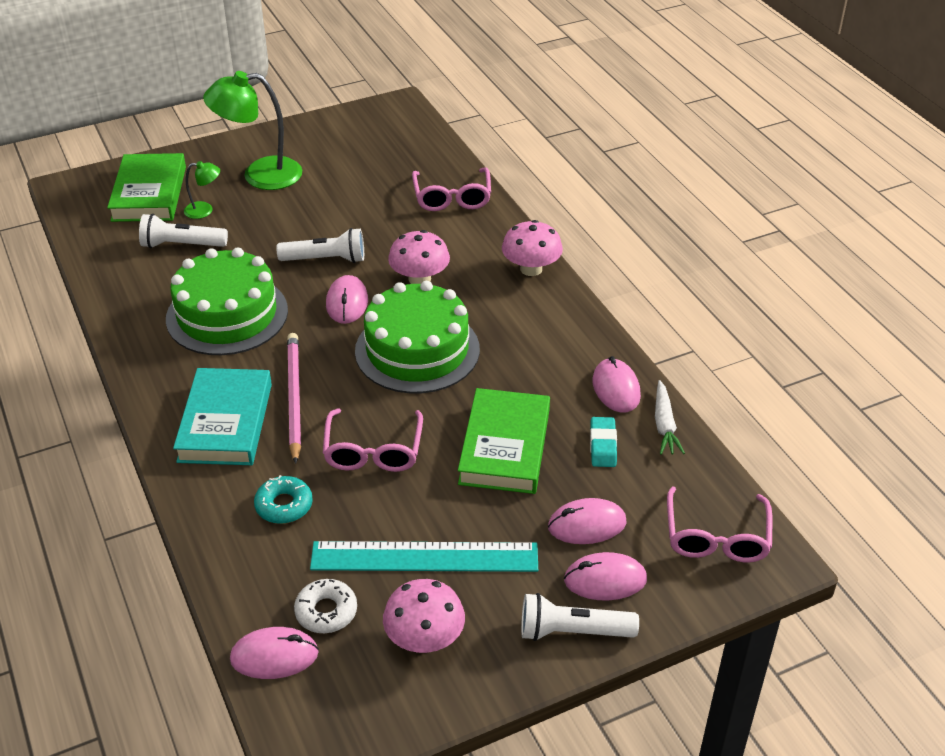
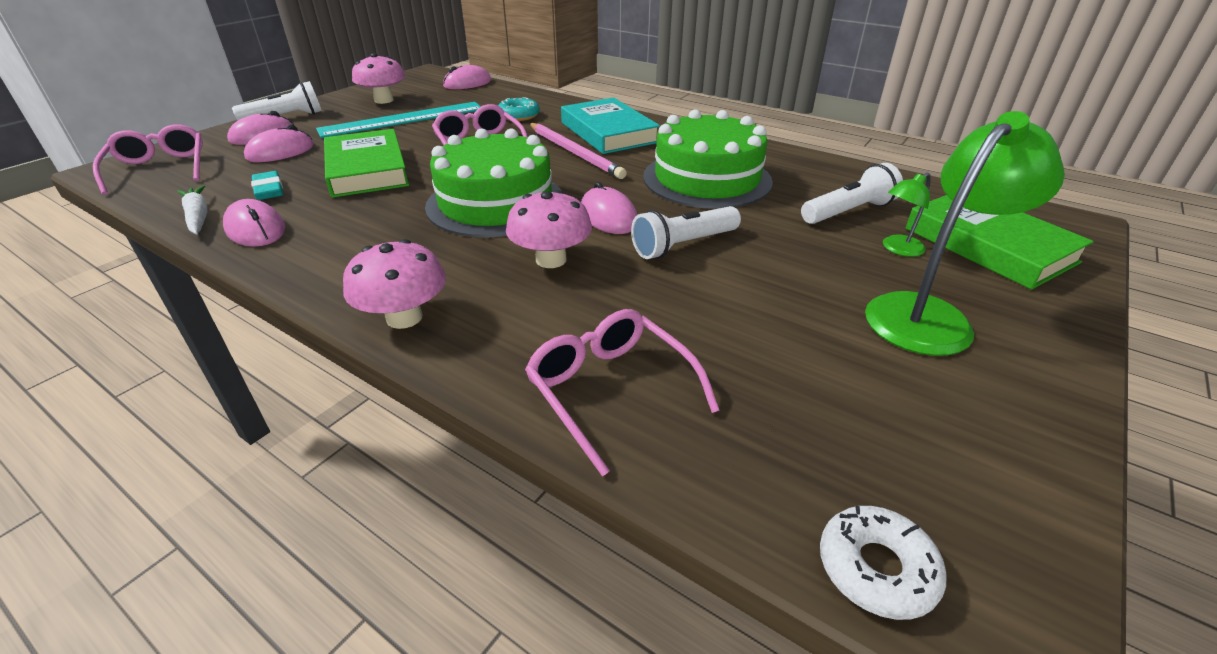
camera: 150 degrees right, 5 degrees down
white donut [294,579,357,633] -> white donut moved to [820,506,947,620]

